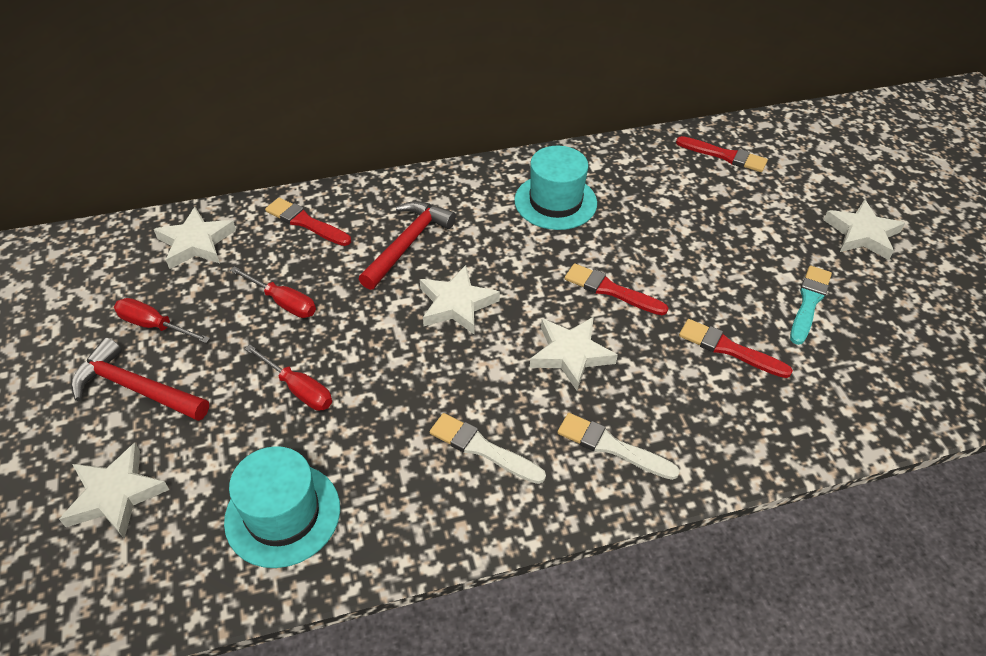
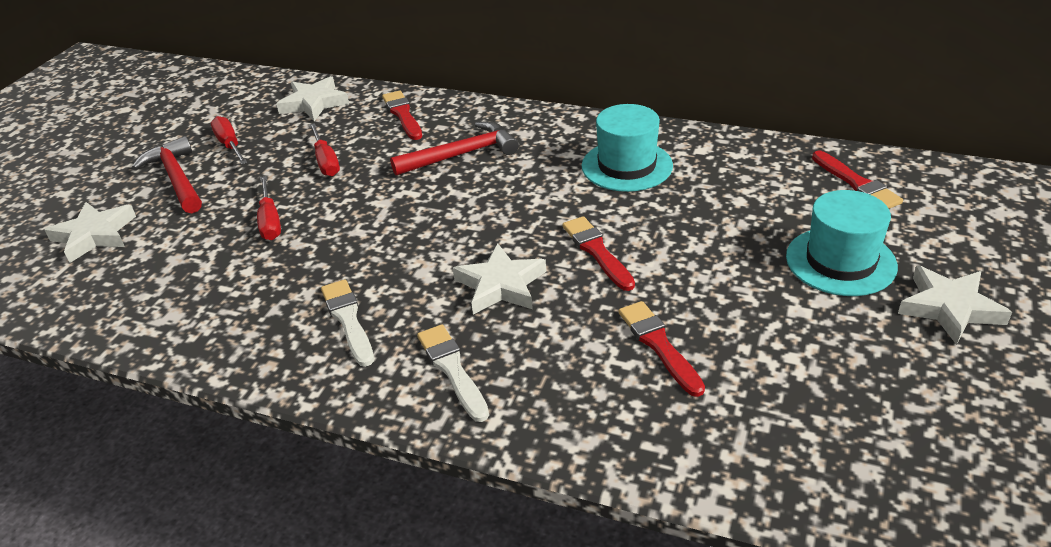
camera: 40 degrees right, 10 degrees down
turquoise hat [224,446,340,568] -> turquoise hat moved to [786,190,898,296]
white star [420,265,500,334] -> none
turquoise brush [790,266,832,345] -> none

